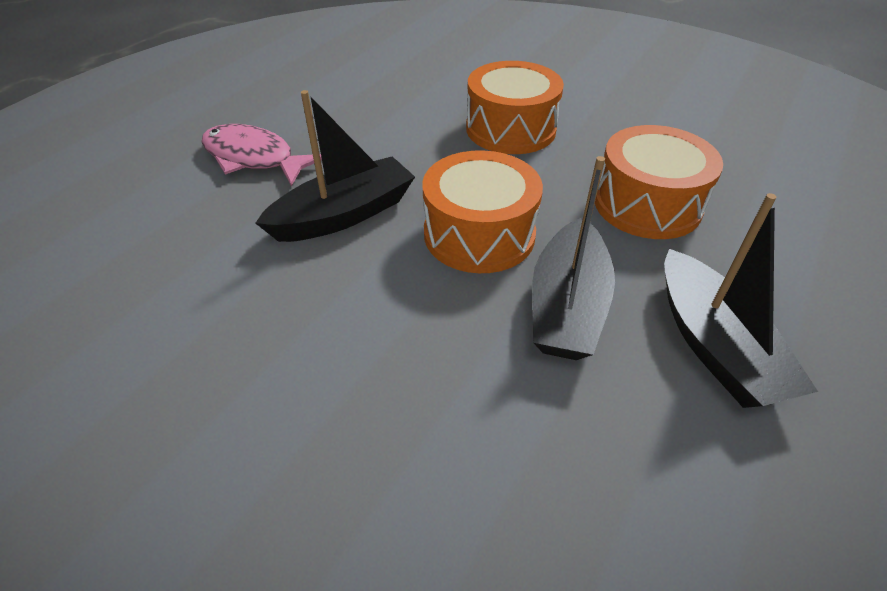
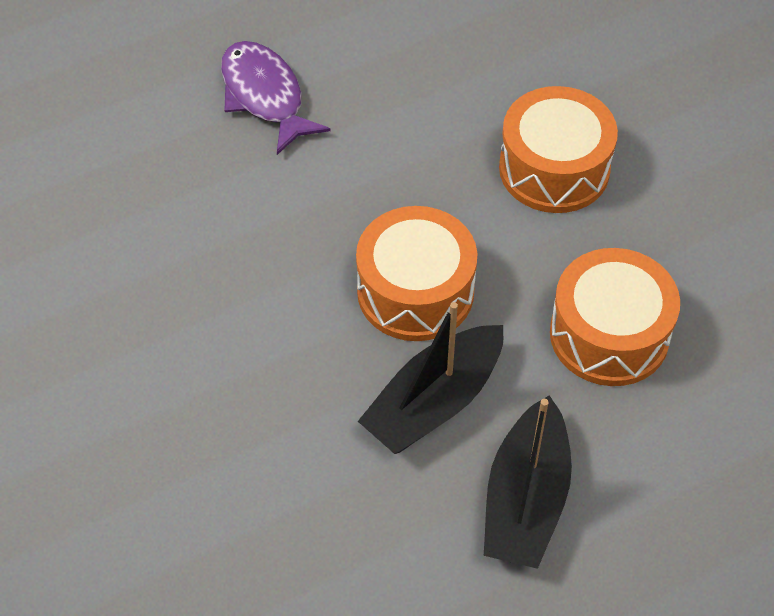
camera: 30 degrees right, 10 degrees up
pink fish [202,124,322,186] -> purple fish [221,41,331,155]
black boat [255,90,415,242] -> none

